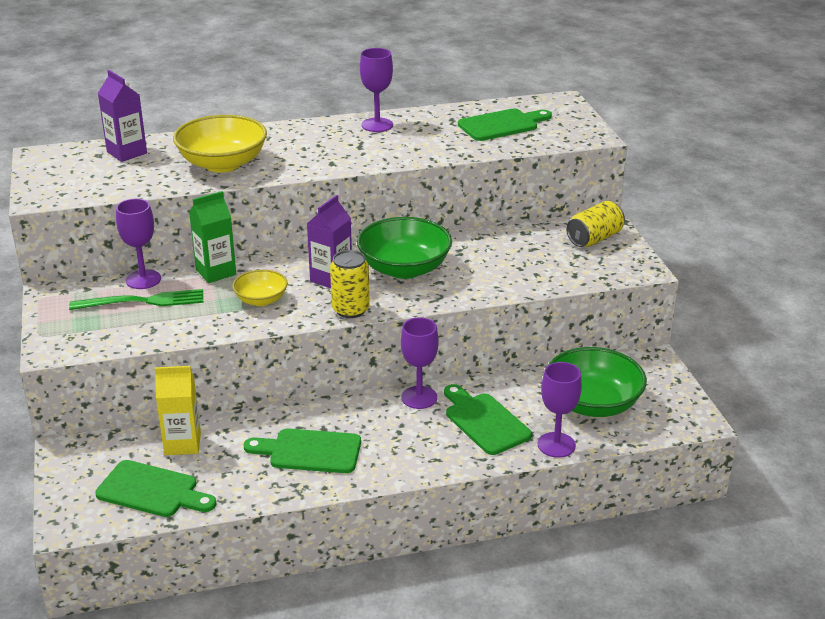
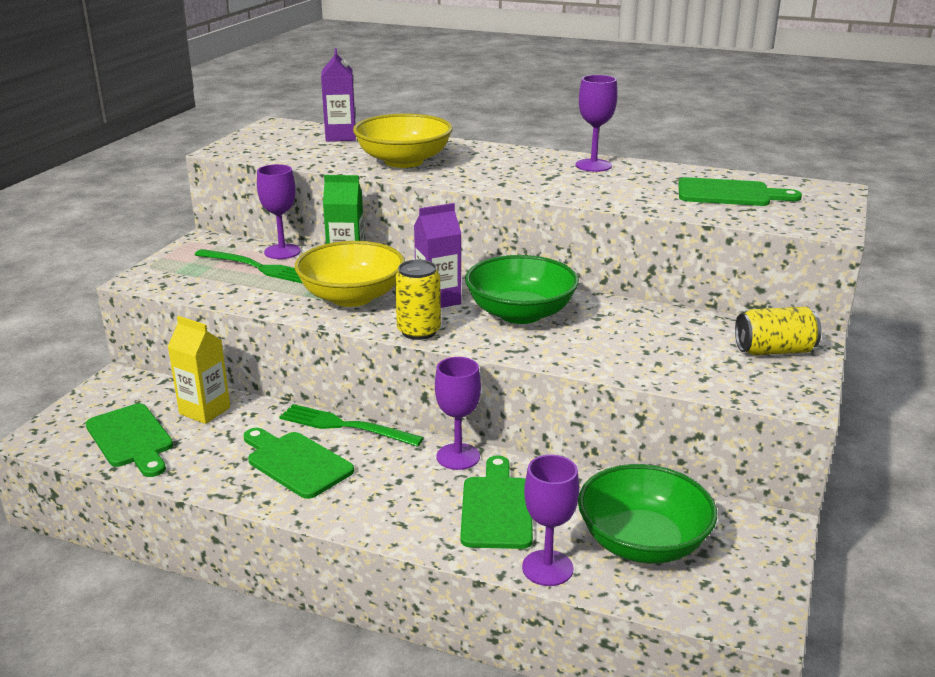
camera: 35 degrees right, 5 degrees down
yellow bowl [232,270,288,306] -> yellow bowl [294,241,405,307], size x1.80
none -> green fork [279,404,424,447]

